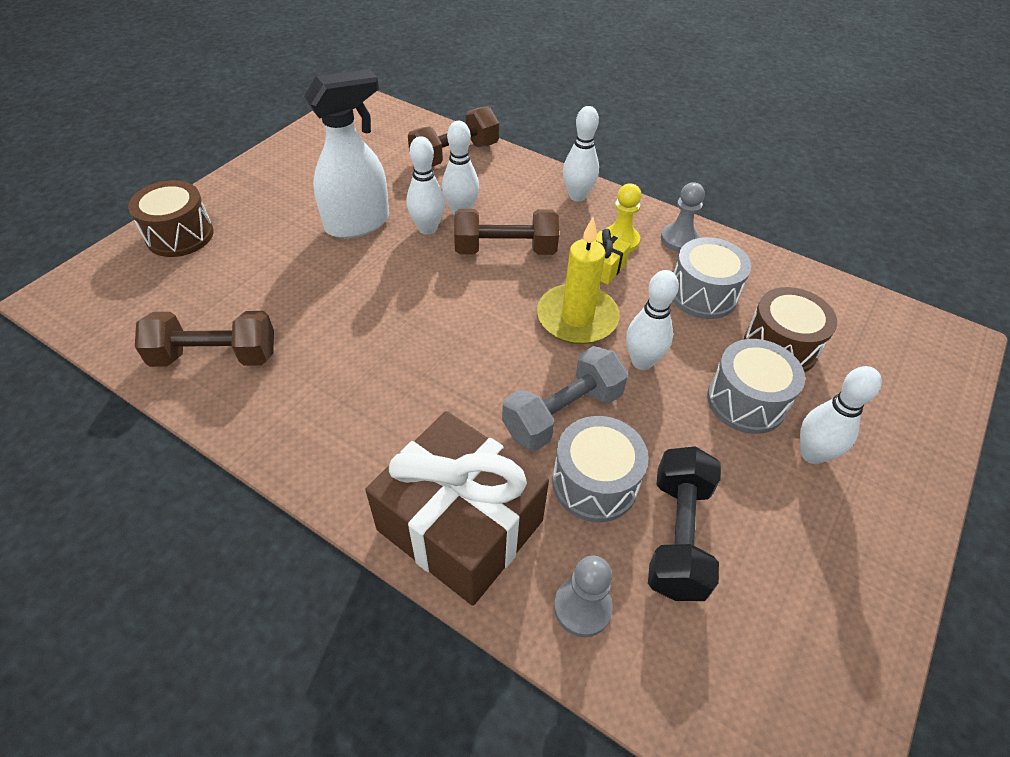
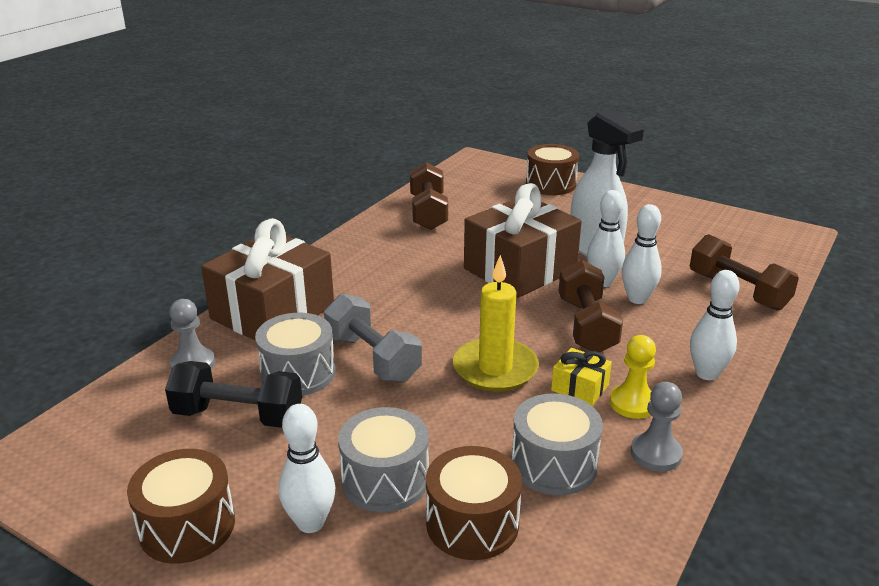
camera: 90 degrees right, 20 degrees down
white bowling pin [626,270,679,370] -> none
none -> brown drum [127,449,235,564]
none -> brown gift [464,183,582,298]

